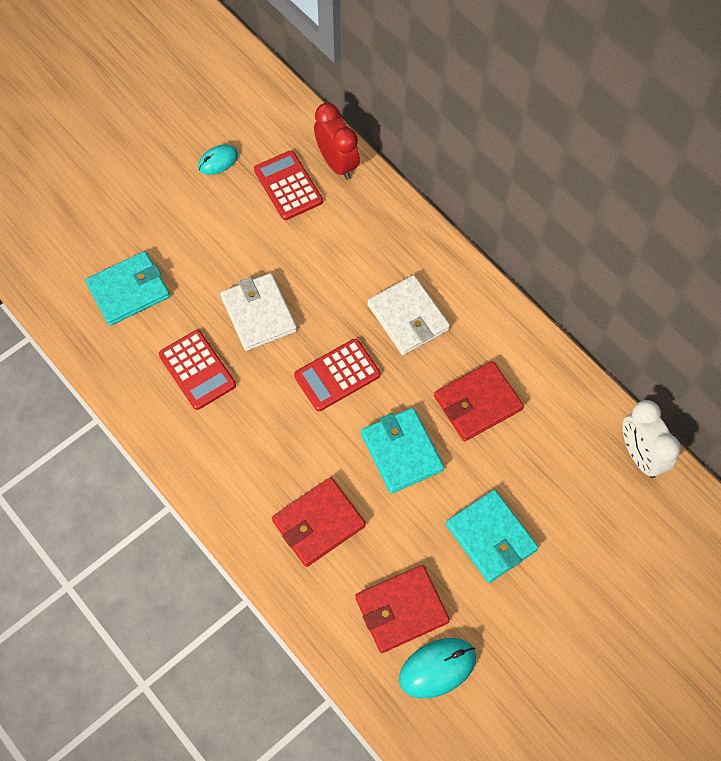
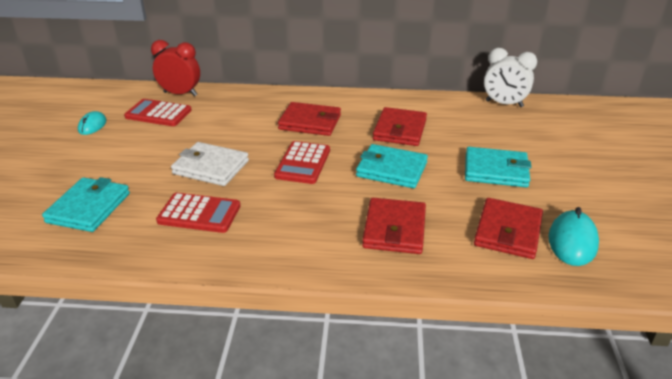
camera: 45 degrees left, 30 degrees down
white wallet [367,275,450,355] -> red wallet [278,102,341,136]

